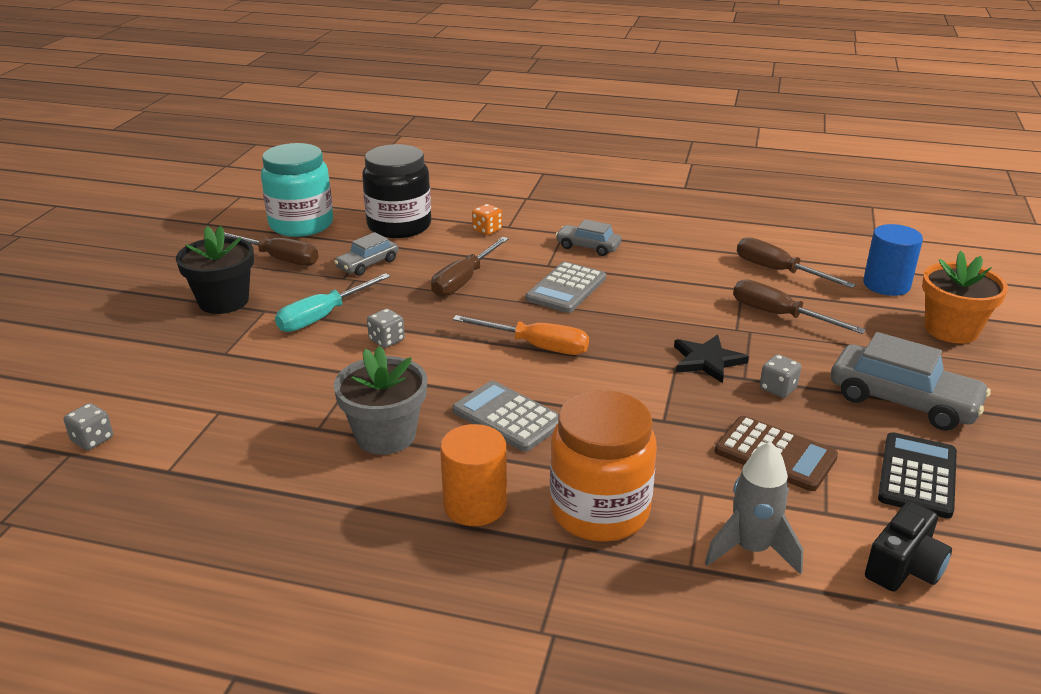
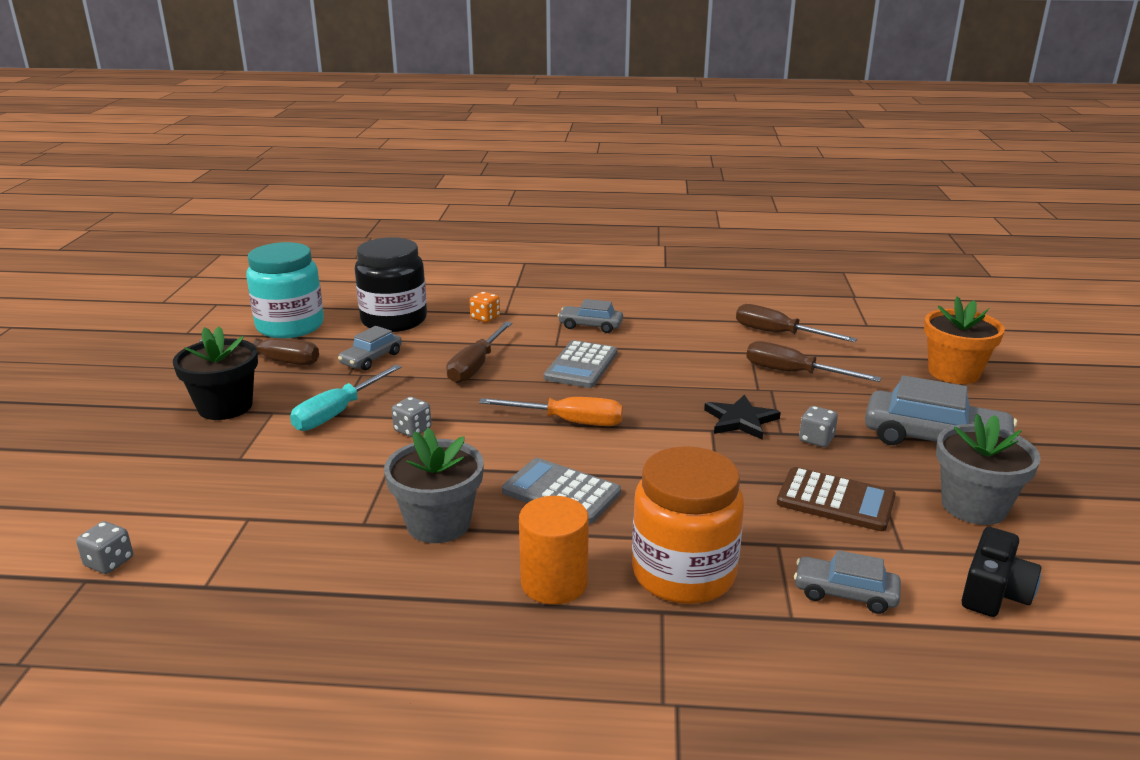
camera: 10 degrees left, 5 degrees down
grey rocket [705,441,803,575] -> grey car [794,550,901,614]
blue cylinder [863,224,923,296] -> none
black calculator [878,432,957,518] -> grey flower pot [936,414,1041,525]

